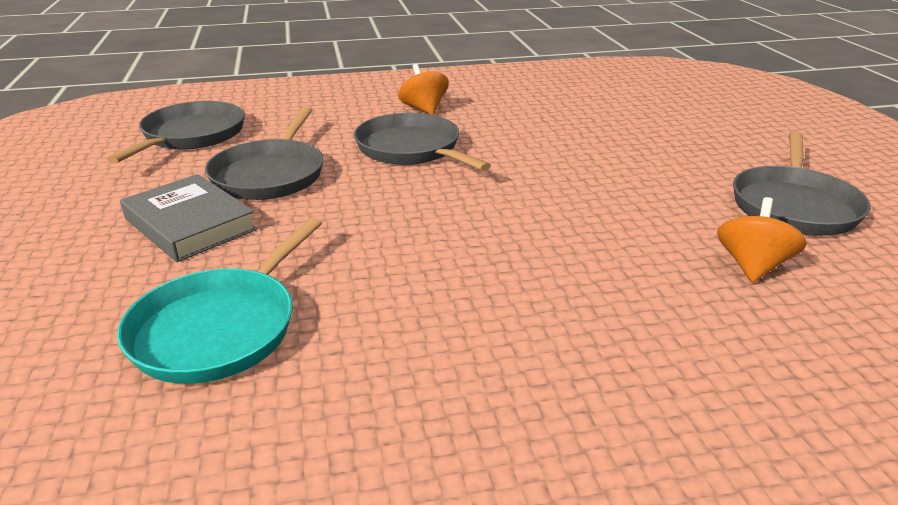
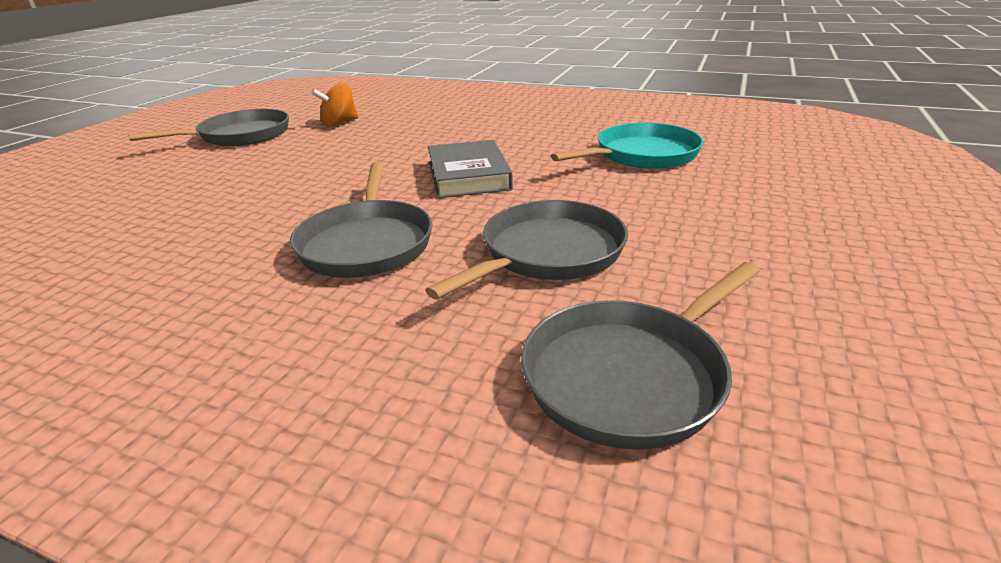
camera: 145 degrees left, 0 degrees up
grey book [120,174,257,262] -> grey book moved to [428,140,513,198]
orange spinning top [398,64,449,115] -> none

